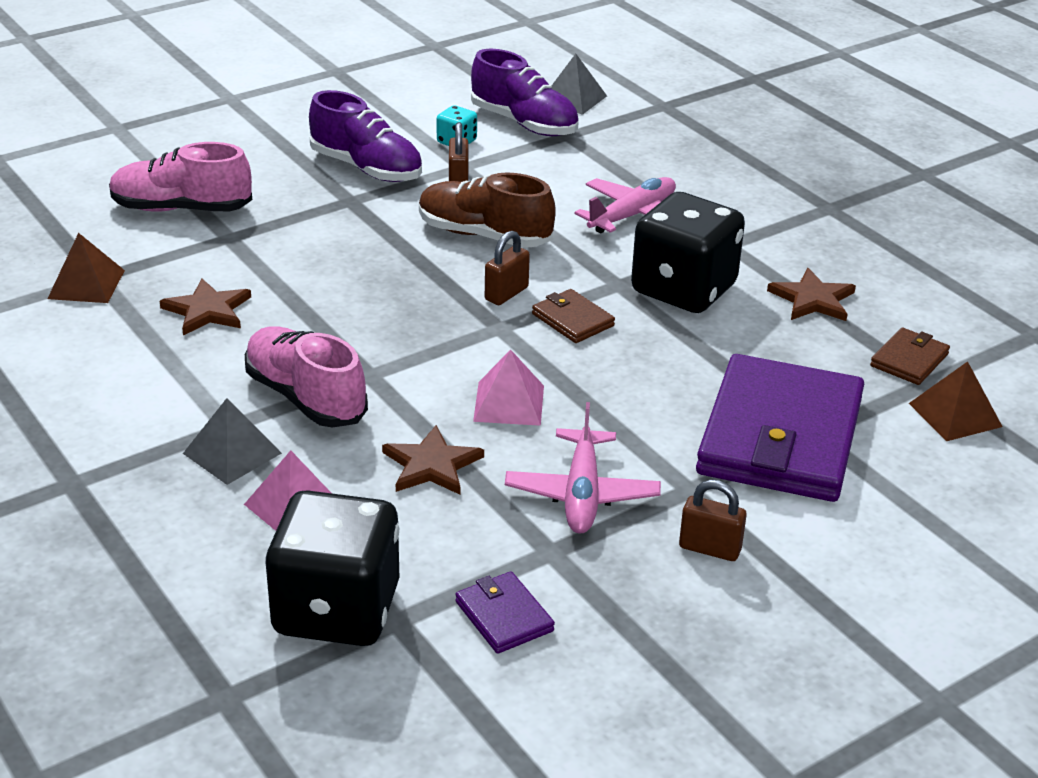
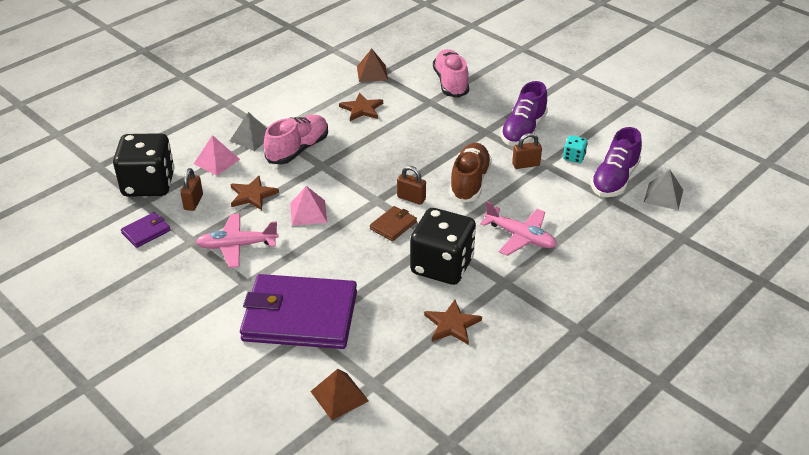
camera: 80 degrees right, 5 degrees up
brown padlock [679,480,747,561] -> brown padlock moved to [180,168,203,211]
brown wallet [870,328,950,385] -> none

